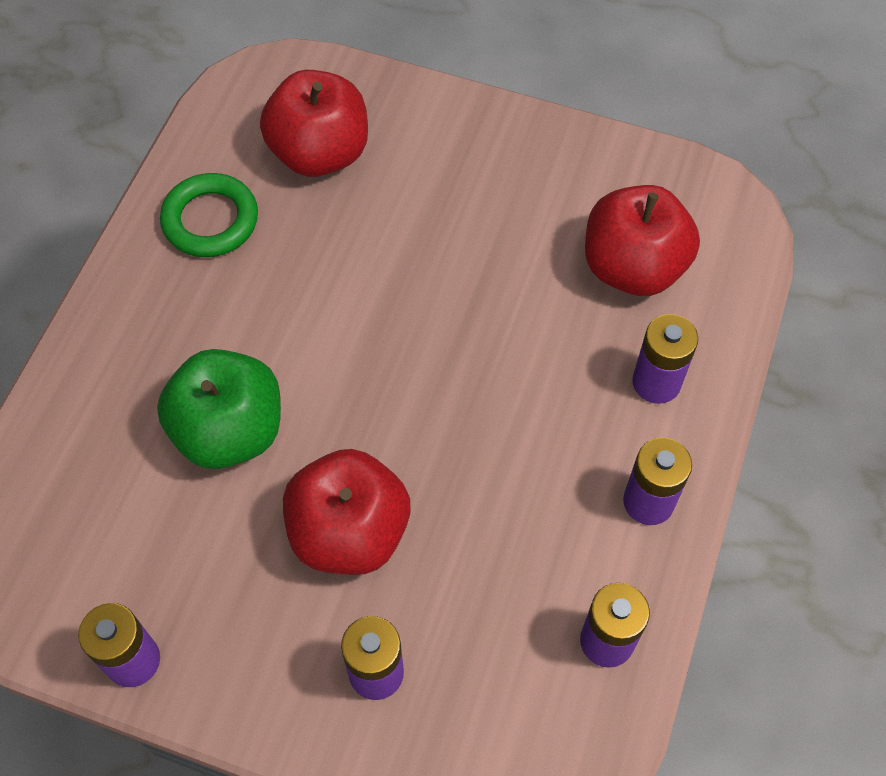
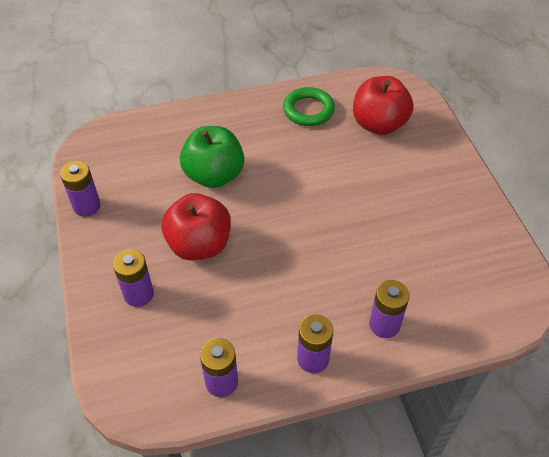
camera: 55 degrees right, 10 degrees down
red apple [585,185,700,296] -> none

